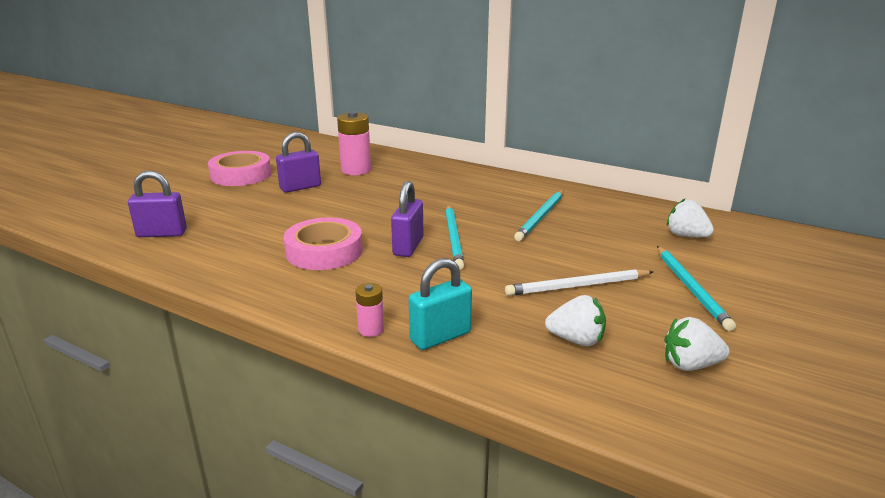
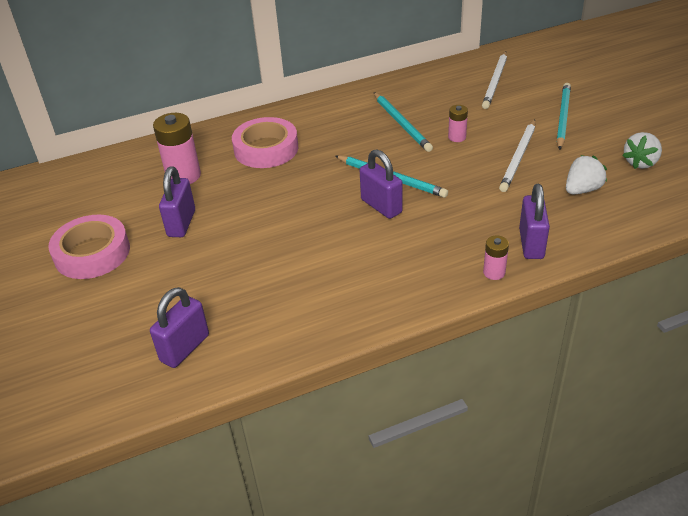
camera: 50 degrees left, 15 degrees up
pink tape [283,217,363,270] -> pink tape moved to [232,117,298,168]
turquoise padlock [409,258,472,350] -> purple padlock [519,184,550,259]
turquoise pencil [657,246,736,331] -> turquoise pencil turned 105 degrees counterclockwise [556,83,571,150]
white strawberry [667,199,714,237] -> white pencil [482,51,507,109]
none -> pink battery [448,105,468,142]

